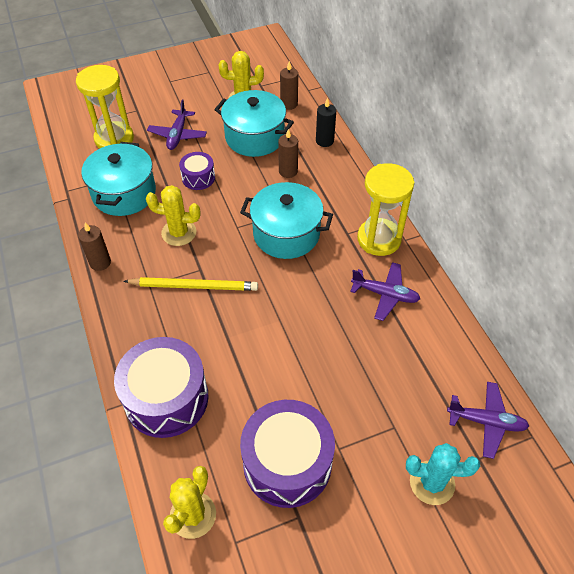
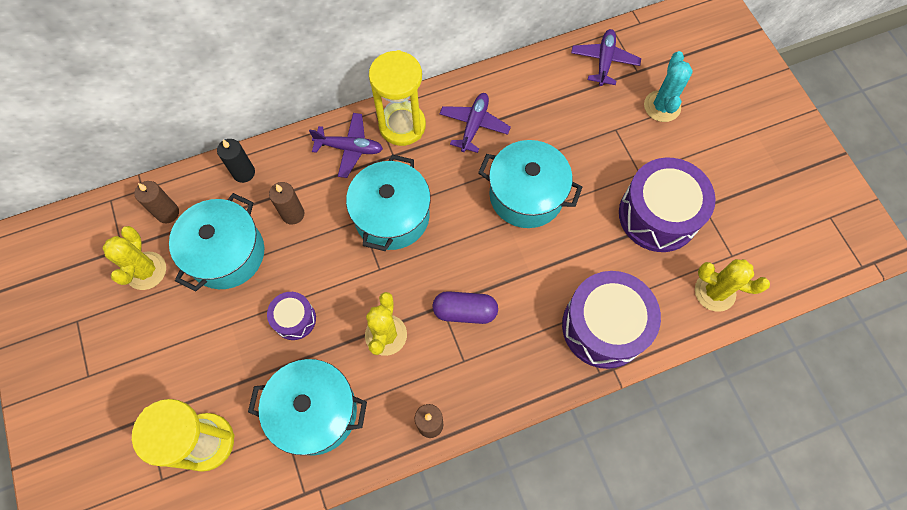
camera: 90 degrees left, 15 degrees up
yellow pencil [123,277,258,291] -> purple capsule [432,291,498,324]
purple plane [147,99,207,150] -> purple plane moved to [309,113,383,178]
none -> turquoise pot [478,140,582,228]

